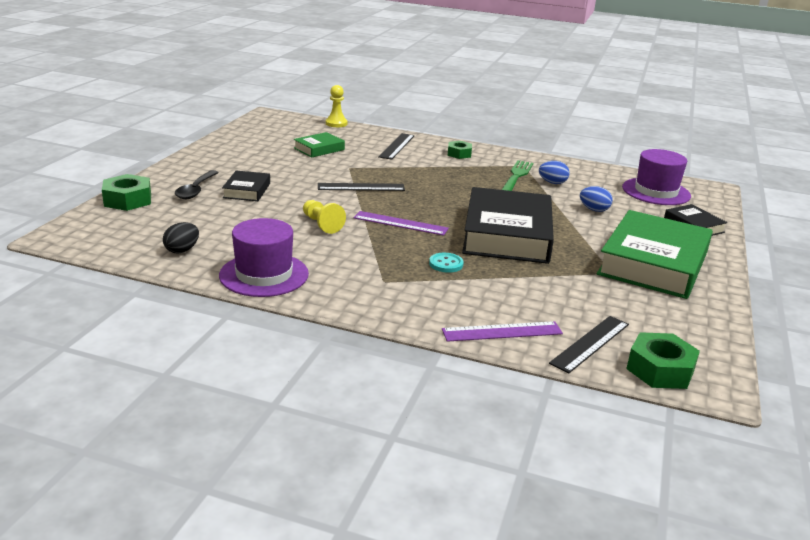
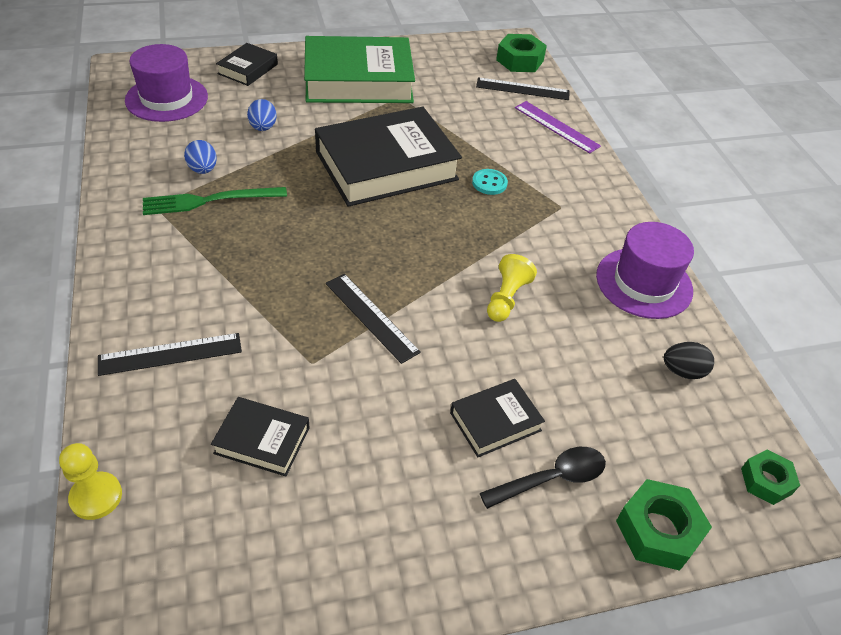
camera: 125 degrees left, 20 degrees up
green book [294,132,345,158] -> black book [211,397,310,477]
purple ruler [354,211,449,236] -> none
green nut [448,141,472,159] -> green nut moved to [741,449,800,505]

